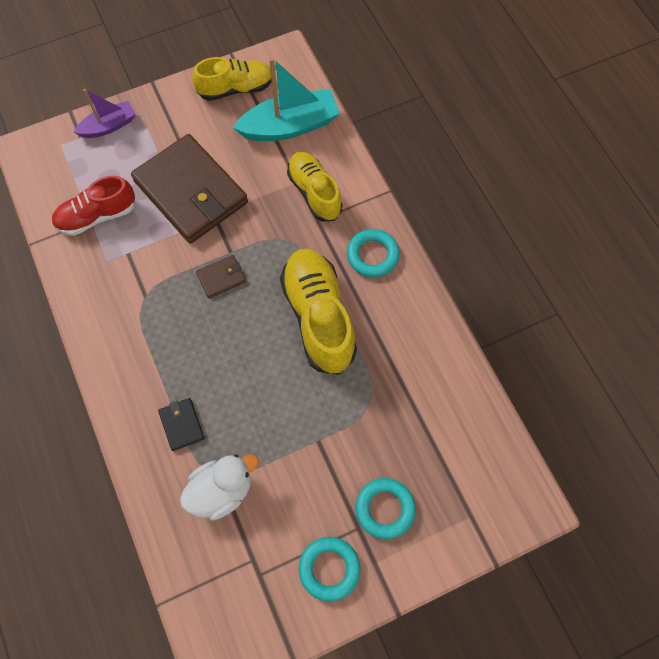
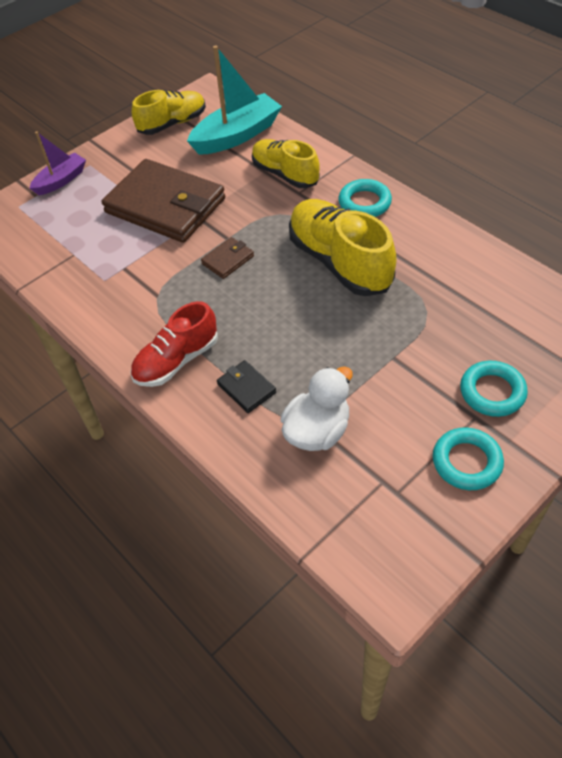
camera: 15 degrees left, 15 degrees down
red shoe [52,176,135,236] -> red shoe moved to [130,301,218,387]

